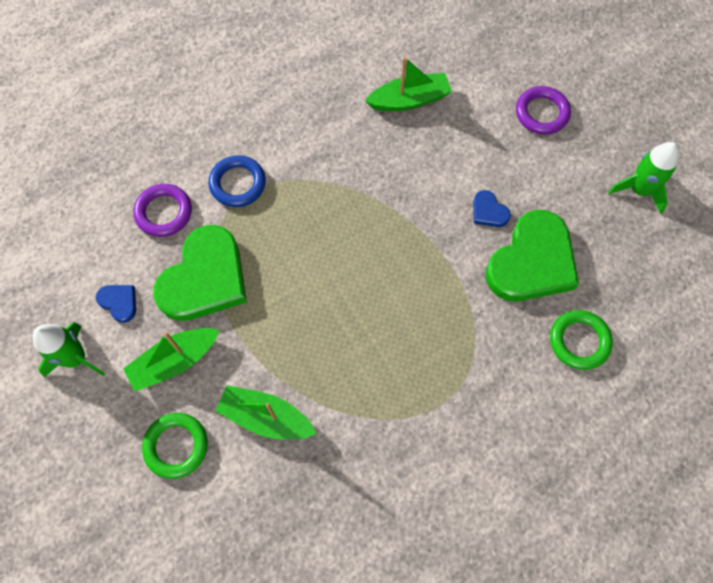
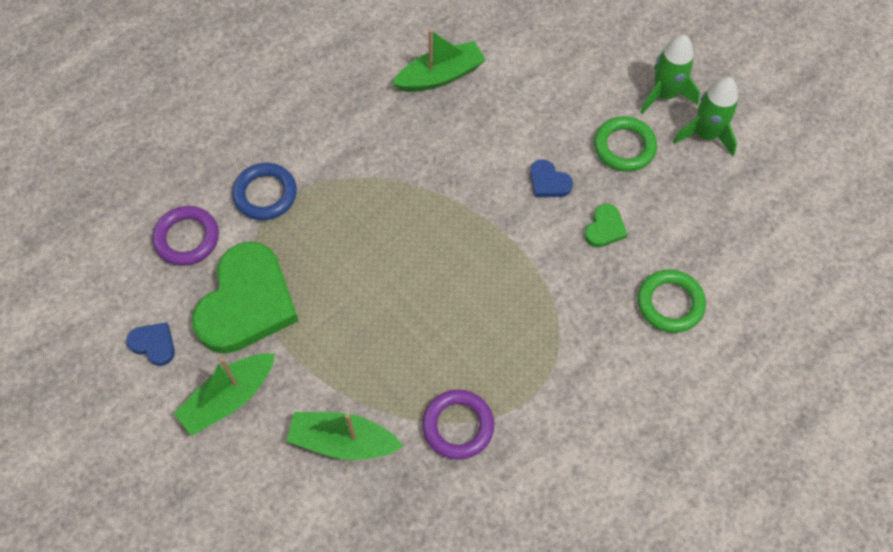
camera: 10 degrees left, 5 degrees down
green rocket [33,322,105,377] -> green rocket moved to [640,35,700,114]
green ring [142,413,208,479] -> green ring moved to [594,116,657,172]
green heart [486,210,579,302] -> green heart [584,204,627,247], size x0.43
purple ring [516,86,571,135] -> purple ring moved to [422,390,494,460]

